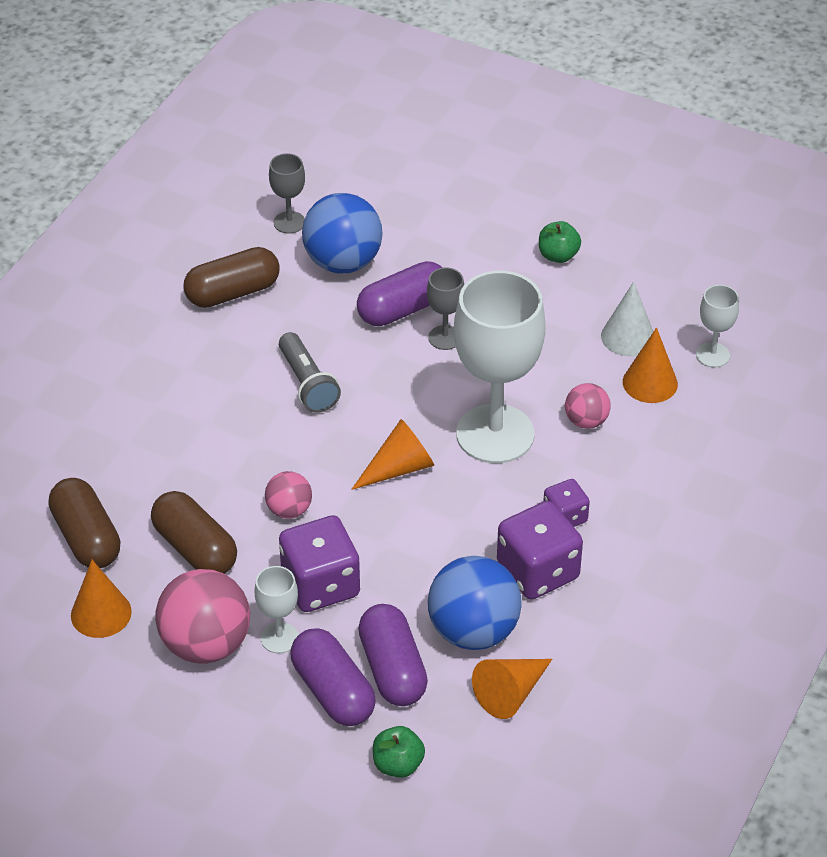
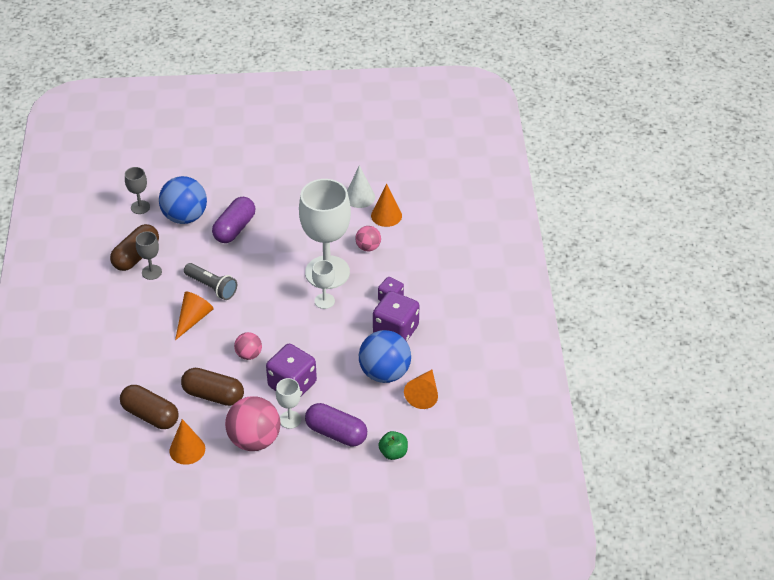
camera: 30 degrees left, 0 degrees up
orange cone [351,419,434,490] -> orange cone moved to [175,292,214,340]
purple capsule [358,604,428,706] -> none
grey goblet [427,267,464,350] -> grey goblet moved to [136,231,162,280]
green apple [539,221,581,263] -> none
white goblet [696,285,739,367] -> white goblet moved to [312,260,335,309]

